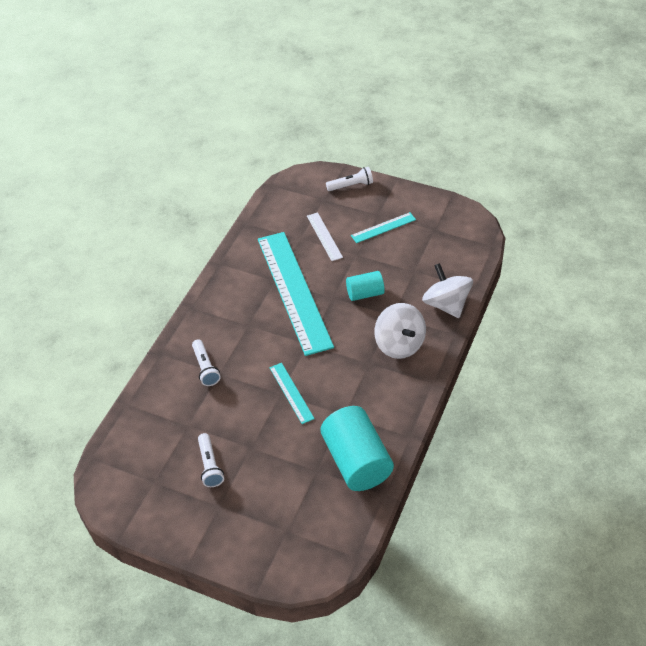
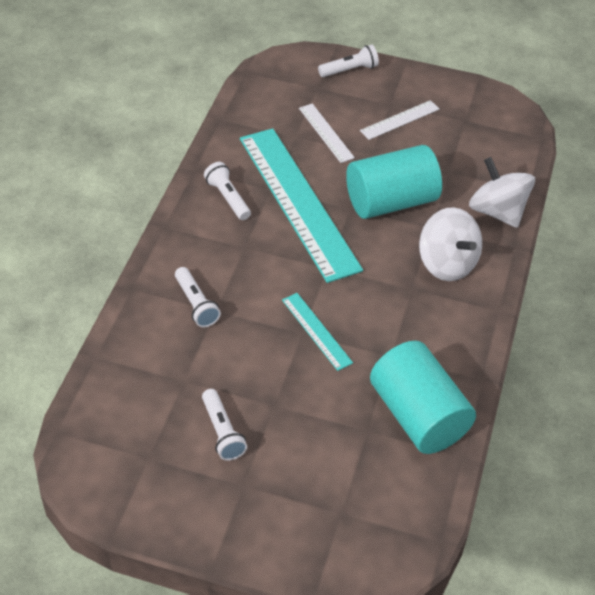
camera: 10 degrees left, 0 degrees up
turquoise cylinder [346,271,385,301] -> turquoise cylinder [346,145,442,219], size x1.82
turquoise ruler [351,212,416,243] -> white ruler [360,100,440,140]
none -> white flashlight [204,162,251,220]

